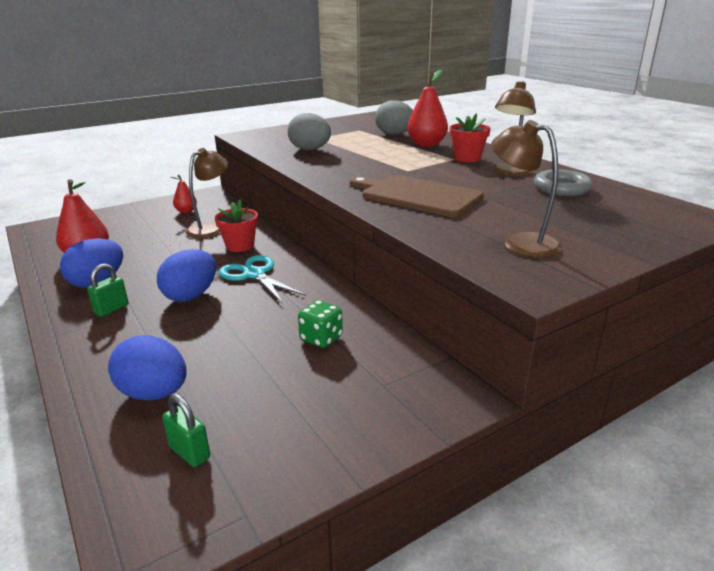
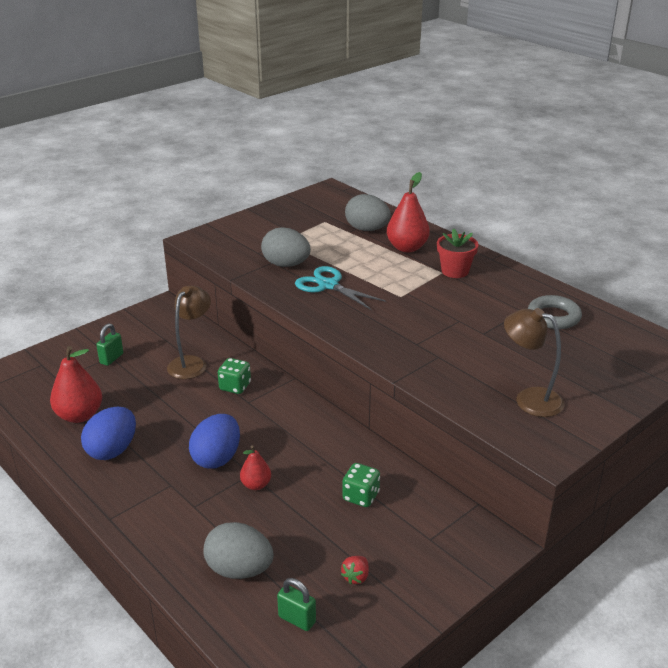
camera: 10 degrees left, 5 degrees up
green padlock [87,263,128,317] -> green padlock moved to [96,323,123,366]
blue egg [108,335,186,401] -> grey egg [203,522,274,579]
red pear [171,175,197,213] -> red pear moved to [240,445,271,490]
red flower pot [215,199,258,252] -> green dice [218,358,251,394]
turquoise scissors [219,255,306,303] -> turquoise scissors moved to [295,266,386,310]
brown cutting board [350,175,484,217] -> none
brown lamp [493,81,536,176] -> none
none -> red strawberry [341,556,369,584]

